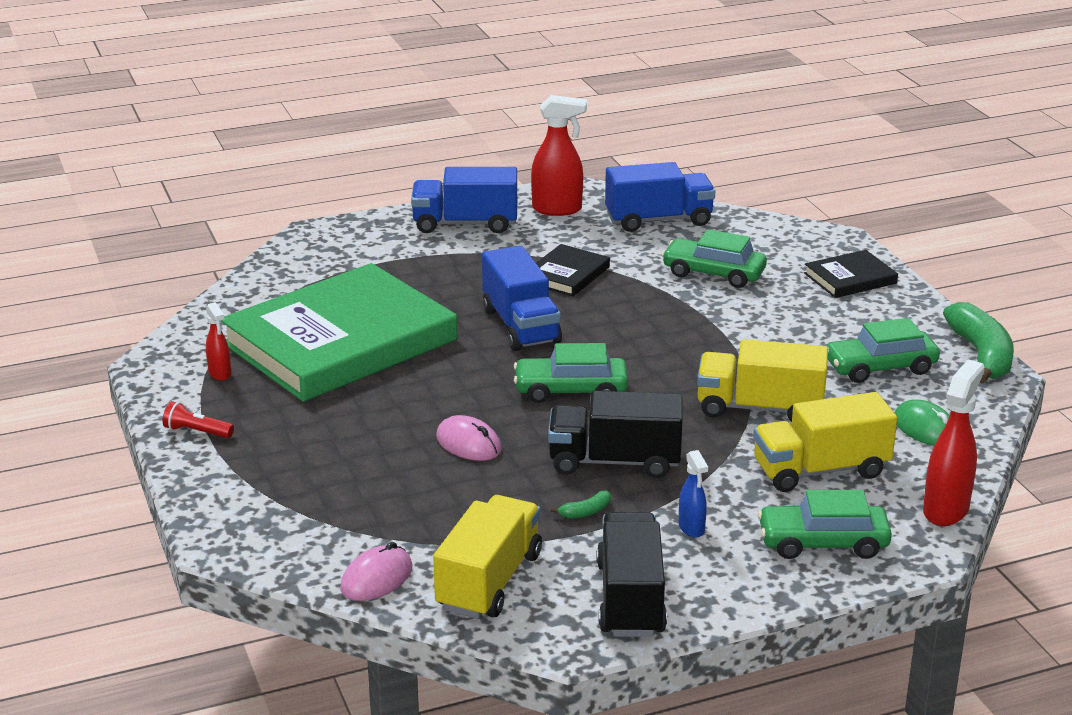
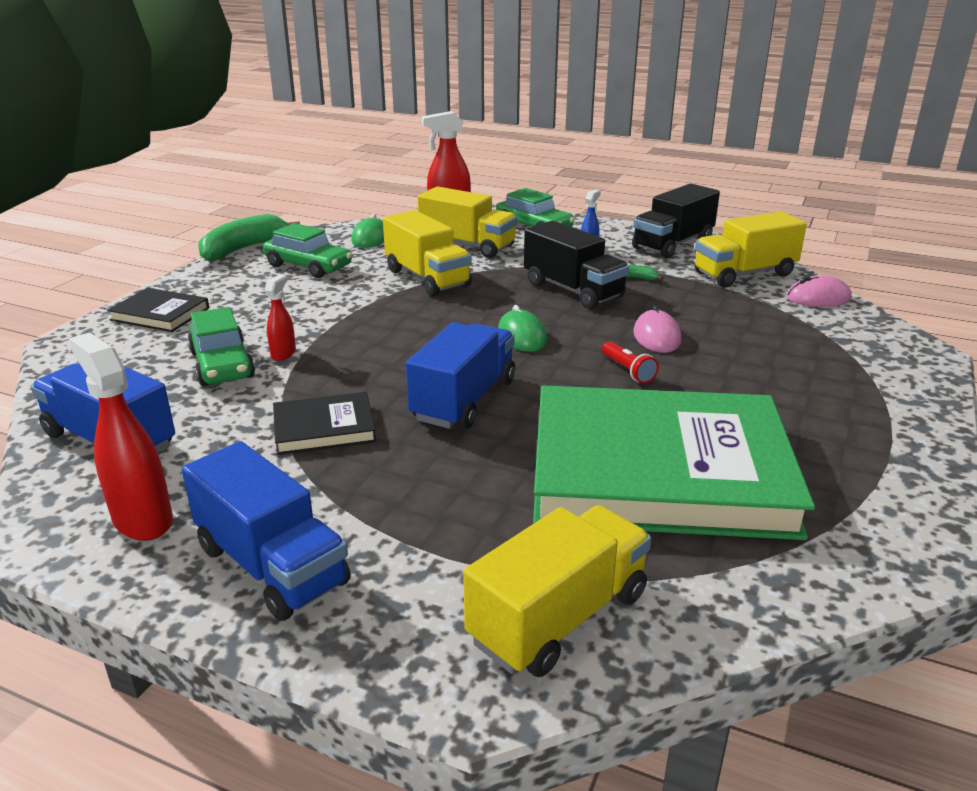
camera: 135 degrees left, 0 degrees up
red flashlight [163,401,234,438] -> red flashlight moved to [602,341,659,384]
red spray bottle [206,302,231,381] -> red spray bottle moved to [264,275,296,361]
green car [514,343,628,403] -> green mouse [498,305,547,352]
none -> yellow truck [463,505,652,677]

